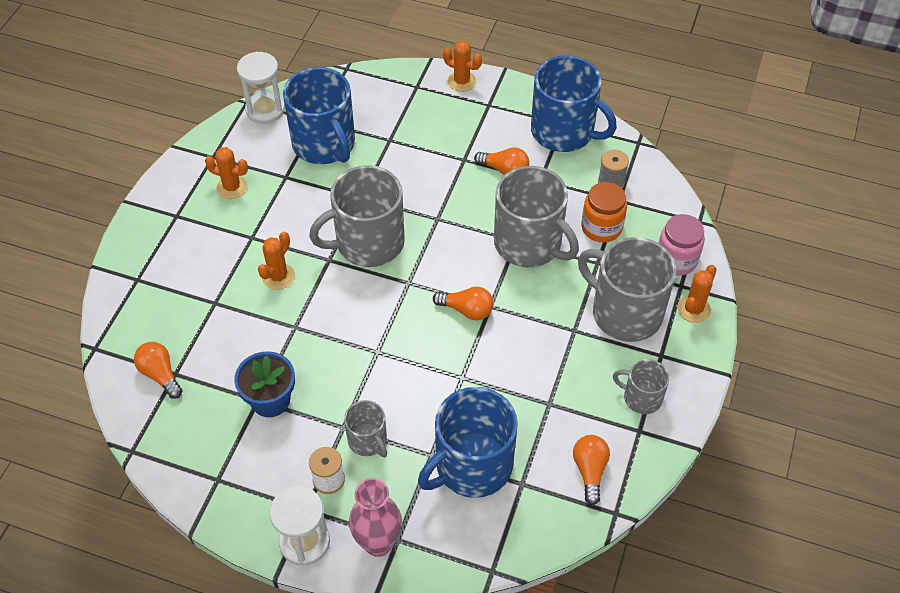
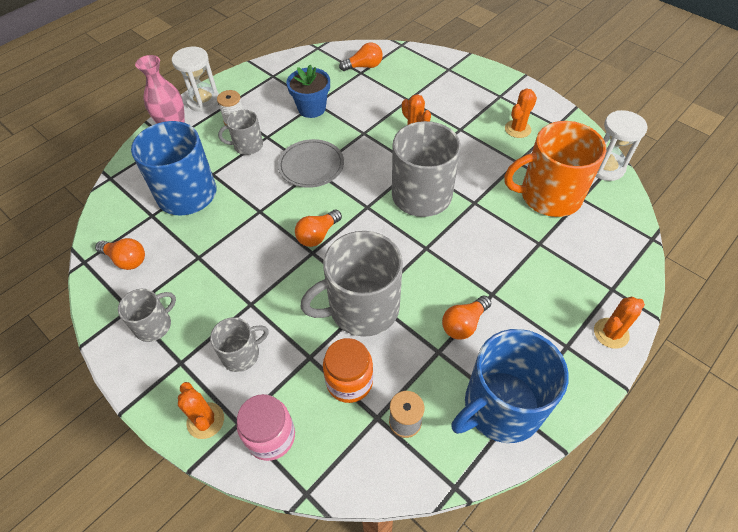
camera: 115 degrees right, 0 degrees up
blue mug [283,67,355,164] -> orange mug [504,121,606,217]
grey mug [578,237,676,342] -> grey mug [210,317,269,372], size x0.52
none -> grey plate [278,139,344,188]

